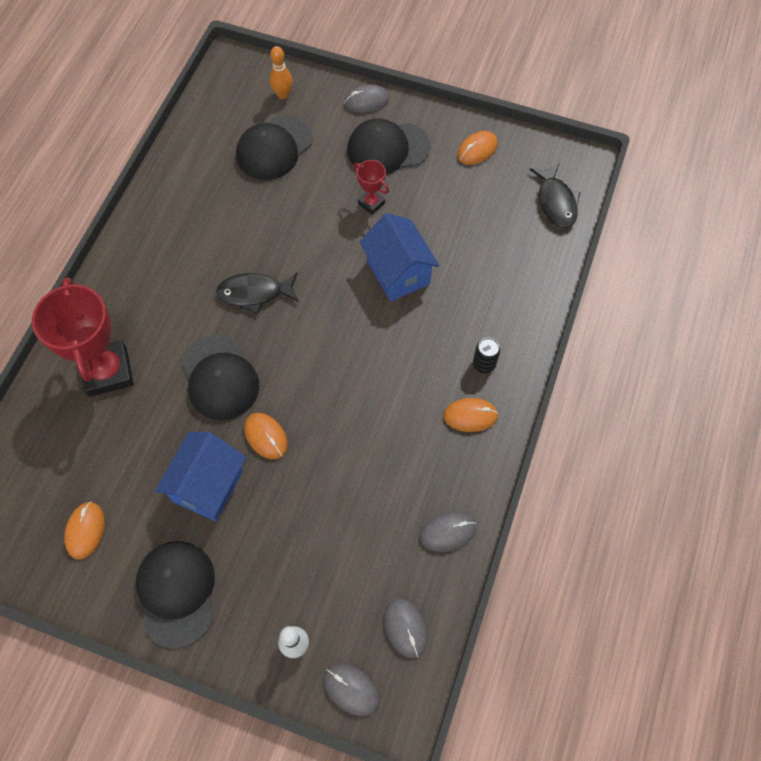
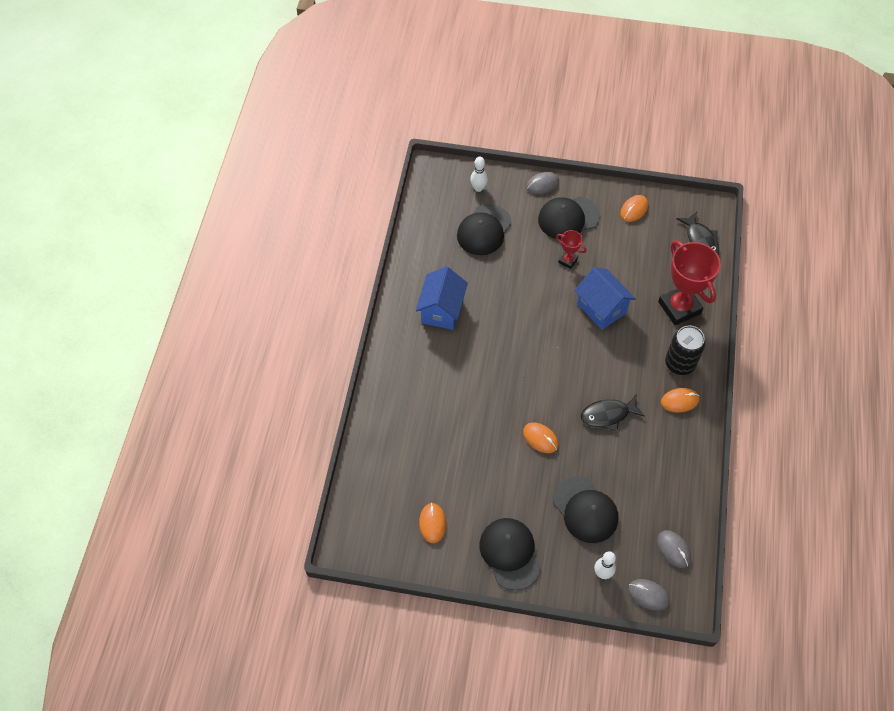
camera: 10 degrees left, 5 degrees down
red trophy [32,277,134,397] -> red trophy moved to [658,240,721,325]
blue house [155,432,246,521] -> blue house moved to [416,267,468,330]
black cap [181,334,259,420] -> black cap moved to [553,476,618,543]
black fish [216,273,299,314] -> black fish moved to [581,395,645,431]
orange bowling pin [270,46,293,99] -> white bowling pin [470,157,488,192]
grey mouse [420,512,476,552] -> none
black can [473,338,500,373] -> black can [665,325,705,375], size x1.85

